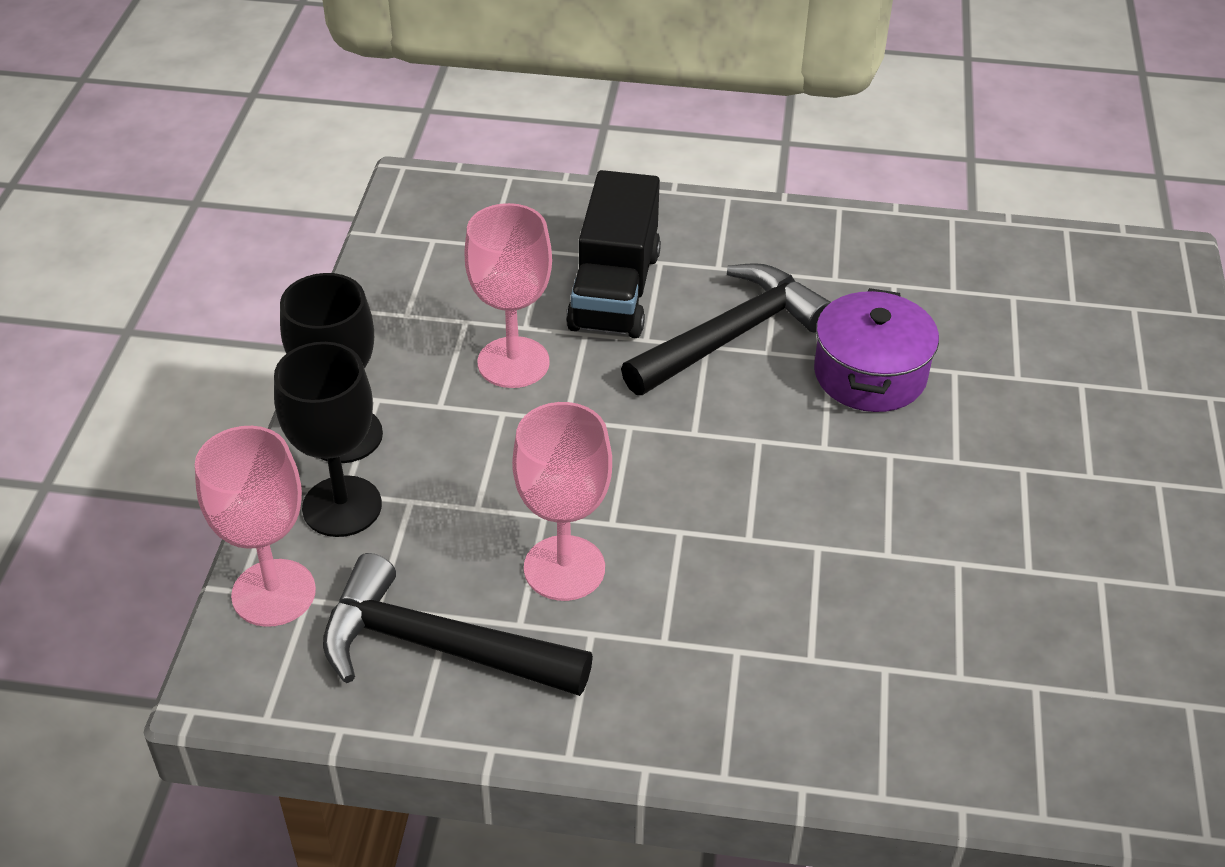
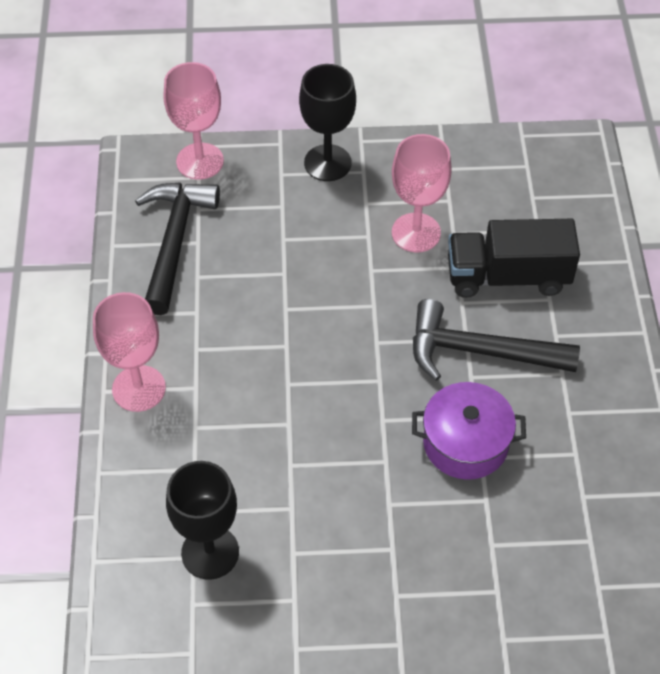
camera: 80 degrees right, 10 degrees up
black goblet [274,342,382,537] -> black goblet moved to [166,461,239,580]
pink goblet [512,402,612,601] -> pink goblet moved to [93,292,166,412]
black hammer [621,263,831,395] -> black hammer turned 150 degrees clockwise [413,299,580,381]

